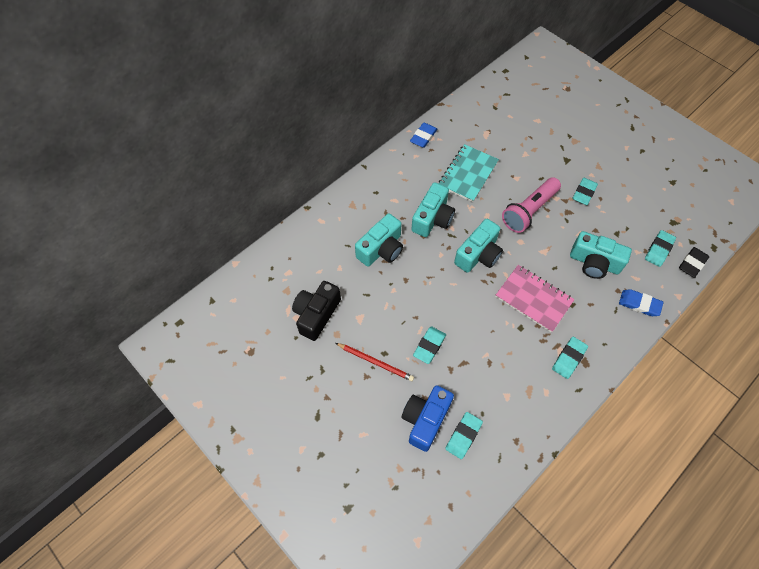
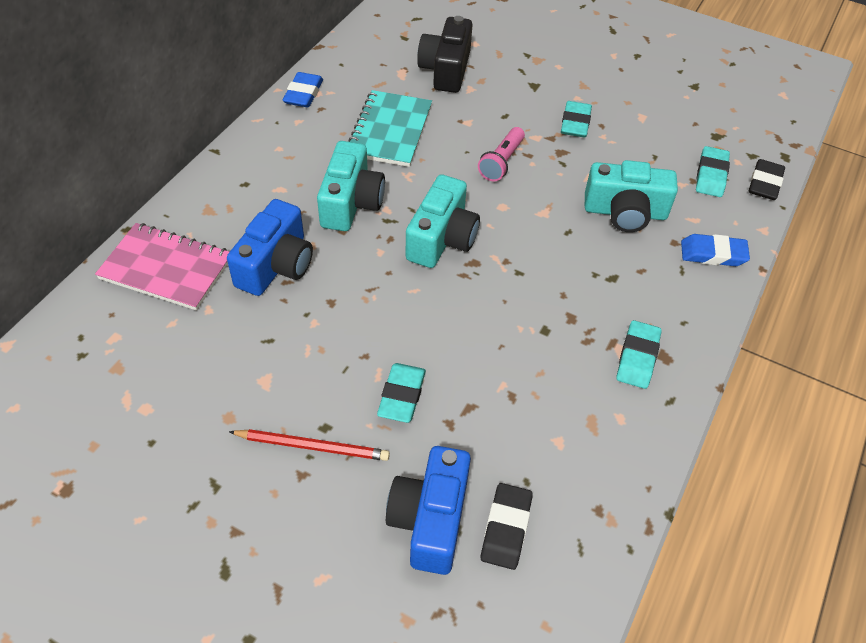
camera: 20 degrees left, 10 degrees down
black camera [292,281,341,341] -> black camera moved to [417,16,472,93]
turquoise camera [355,213,403,267] -> blue camera [227,199,313,296]
turquoise eraser [445,412,483,459] -> black eraser [481,483,533,570]
pink notebook [495,265,575,333] -> pink notebook moved to [95,223,229,311]
pink flashlight [502,177,561,233] -> pink flashlight [478,127,525,181], size x0.61

